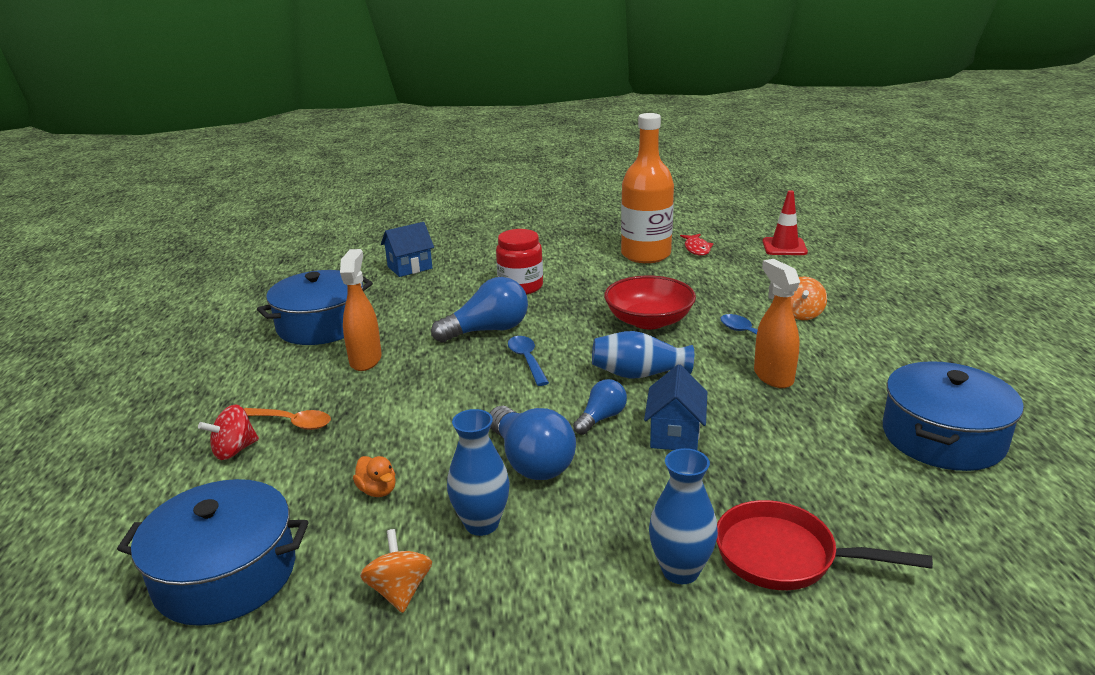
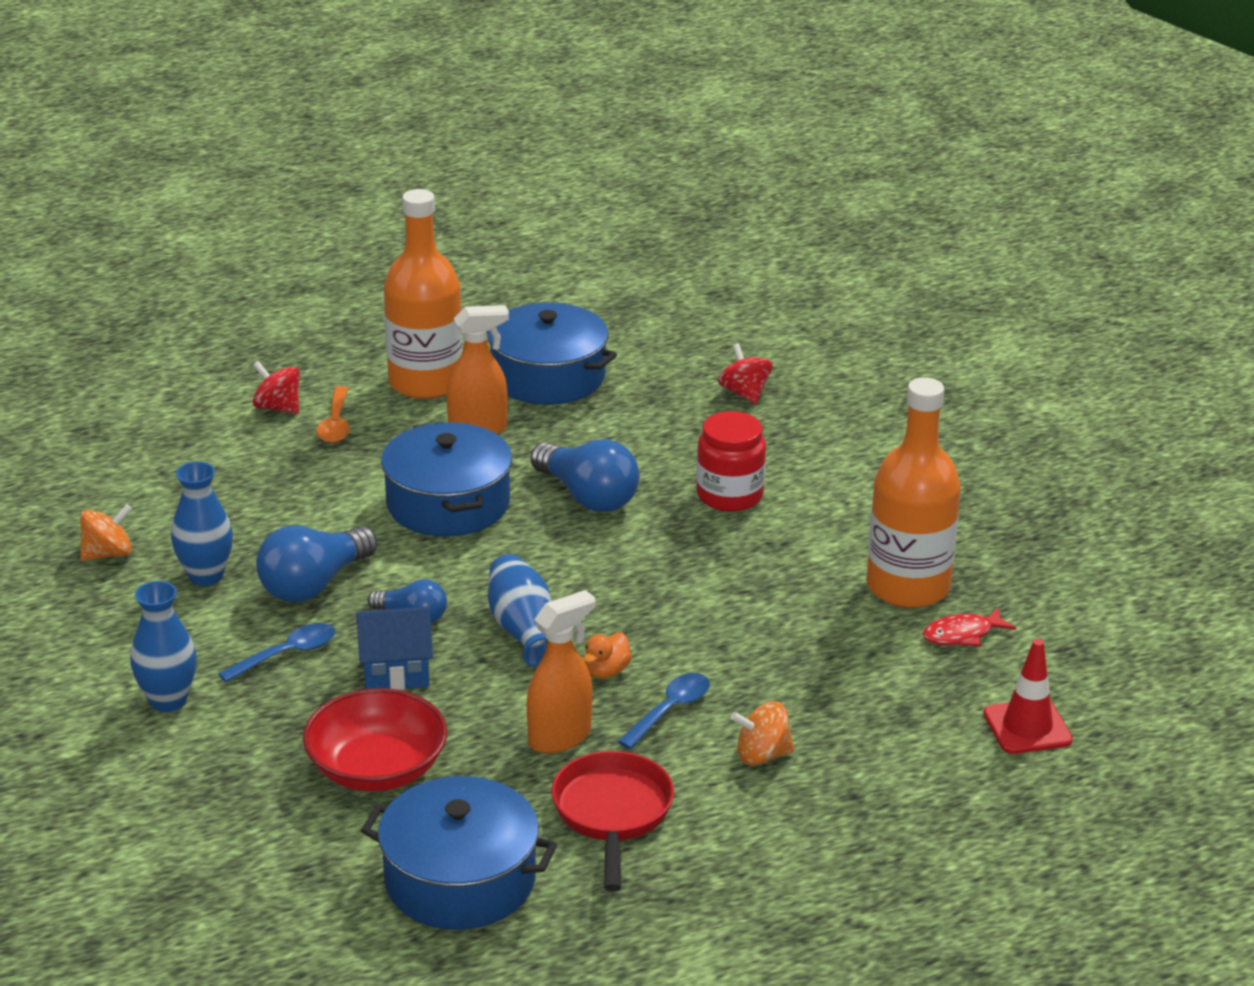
camera: 70 degrees right, 5 degrees up
blue pot [117,479,308,626] -> blue pot moved to [381,422,512,537]
orange duck [353,456,396,497] -> orange duck moved to [584,632,632,678]
blue house [381,222,434,277] -> red spinning top [718,343,772,404]
blue spoon [508,336,549,386] -> blue spoon moved to [218,623,335,682]
red bowl [604,276,696,329] -> red bowl moved to [303,688,447,792]
red pan [716,500,933,590] -> red pan moved to [551,751,674,891]
none -> orange bottle [384,189,463,399]

